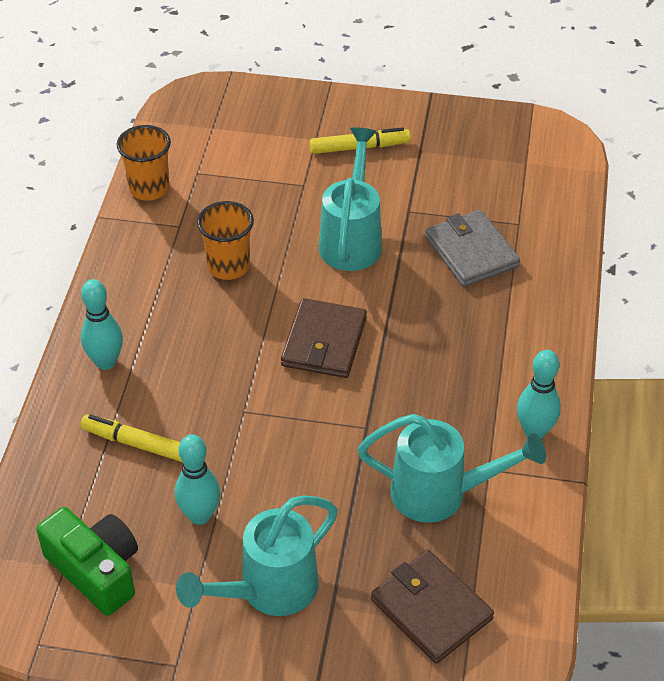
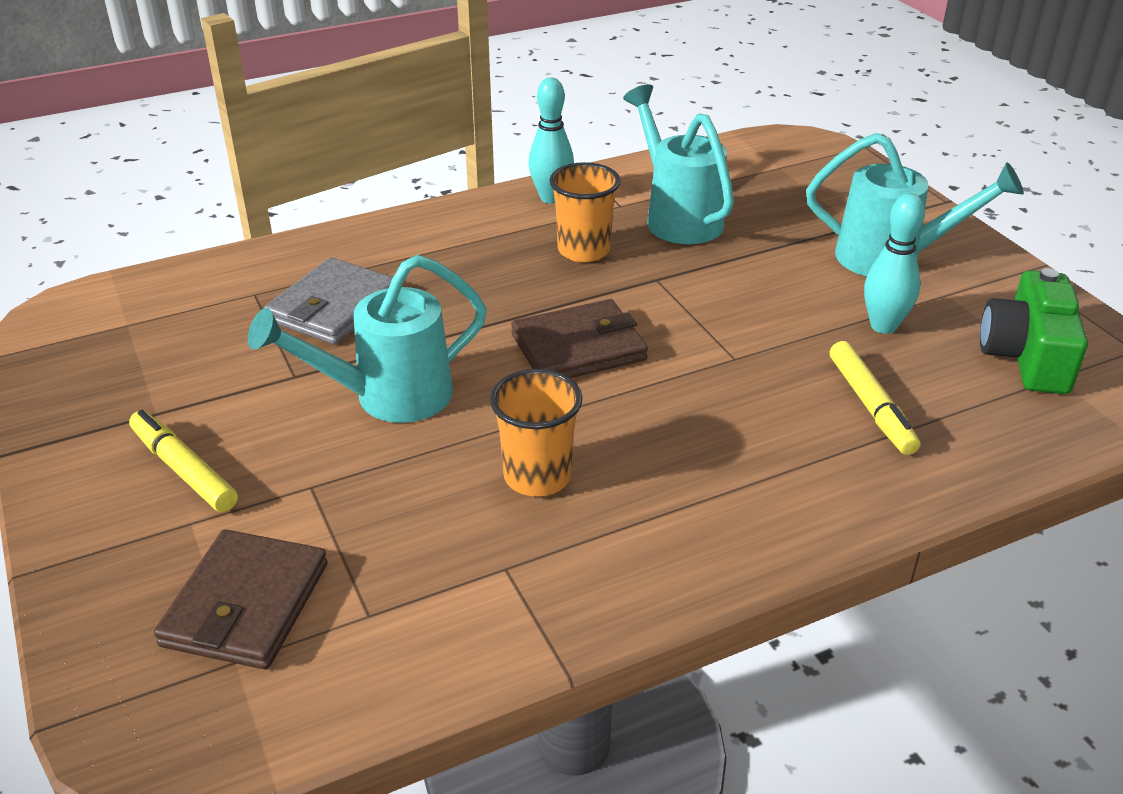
camera: 125 degrees left, 10 degrees down
turquoise bowling pin [81,279,123,370] -> none
orange cup [117,125,171,201] -> orange cup moved to [549,162,621,262]
brown wallet [371,550,494,664] -> brown wallet moved to [154,529,328,670]

